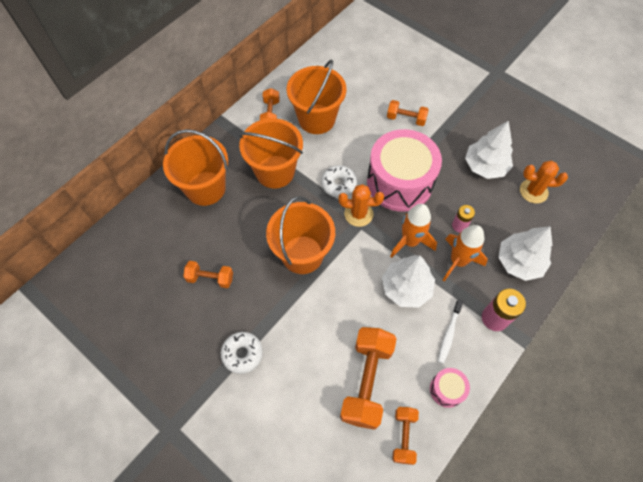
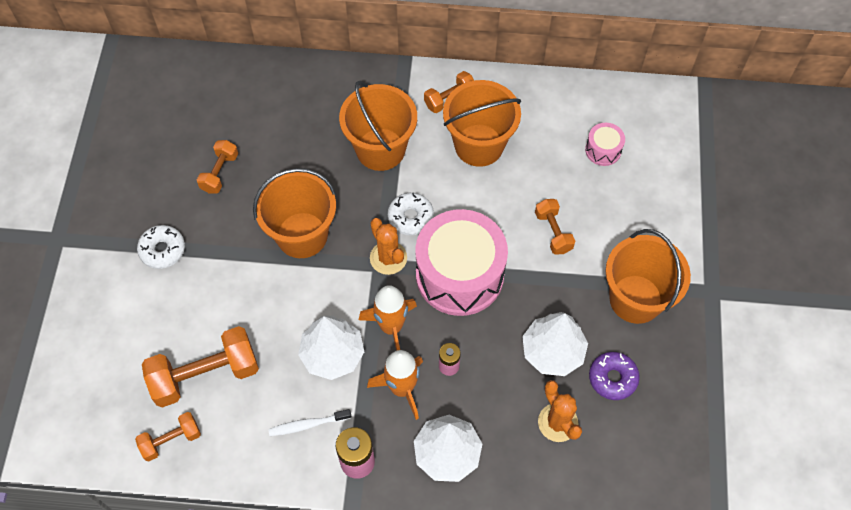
camera: 55 degrees right, 0 degrees up
orange bucket [163,129,228,206] -> orange bucket moved to [605,229,691,324]
orange dumbbell [183,261,233,288] -> orange dumbbell turned 45 degrees clockwise [197,140,238,194]
pink drum [430,368,470,408] -> pink drum moved to [585,123,625,166]
none -> purple donut [589,352,640,400]

